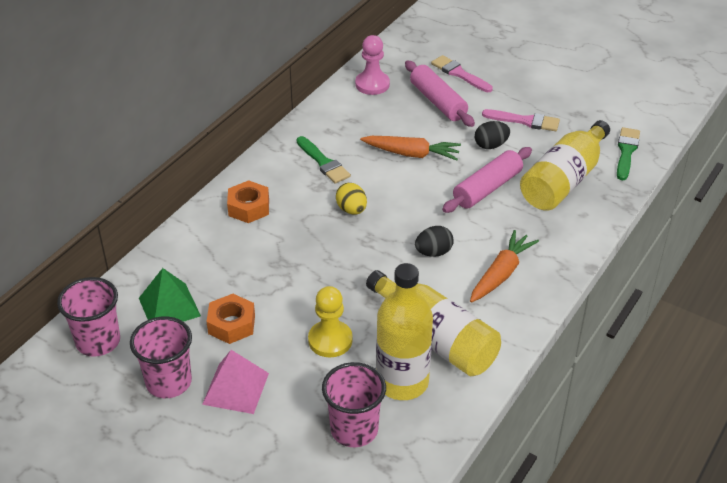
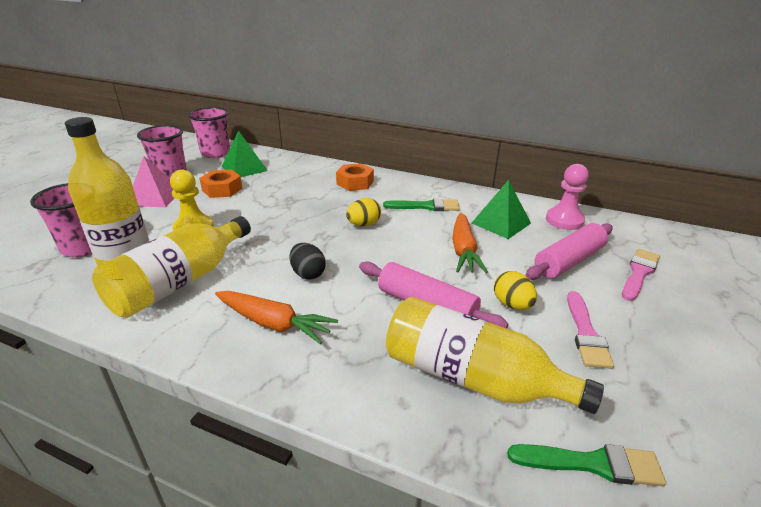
camera: 80 degrees right, 10 degrees down
green brush [297,136,351,184] -> green brush turned 135 degrees counterclockwise [383,198,460,211]
black egg [475,121,510,149] -> yellow egg [494,271,537,310]
none -> green pyramid [472,180,531,239]

